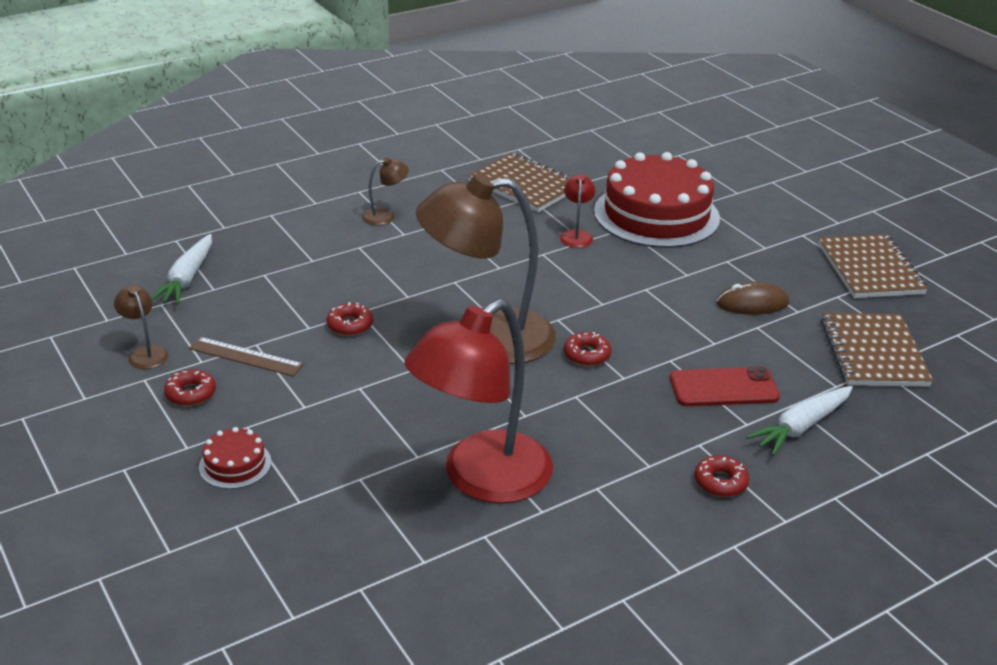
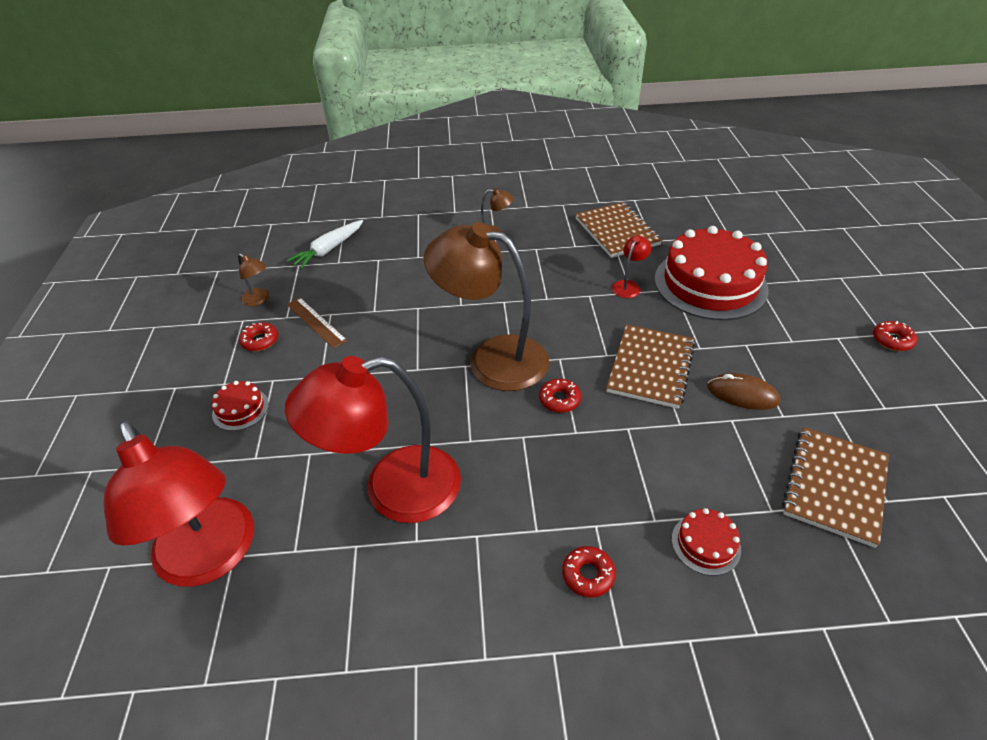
camera: 30 degrees right, 10 degrees up
brown lamp [114,285,168,369] -> brown lamp turned 135 degrees clockwise [238,253,269,306]
red donut [327,302,373,336] -> red donut moved to [873,321,917,351]
red phone [670,367,780,406] -> none
white carrot [746,386,853,456] -> red cake [672,508,741,576]
brown notebook [818,234,928,298] -> brown notebook moved to [606,324,695,409]
none -> red lamp [104,421,254,587]

